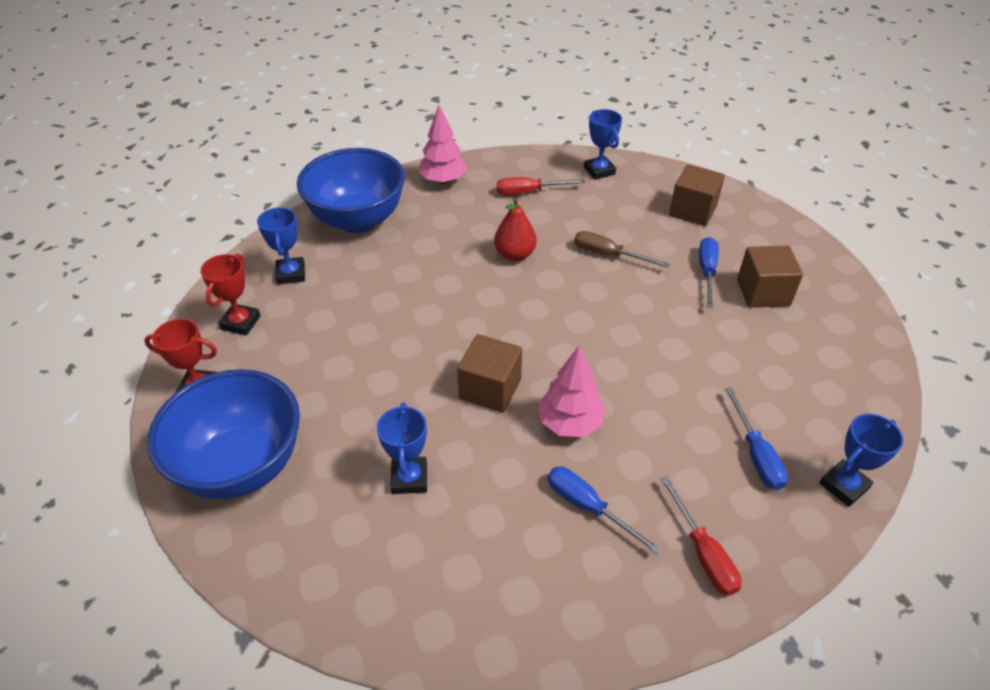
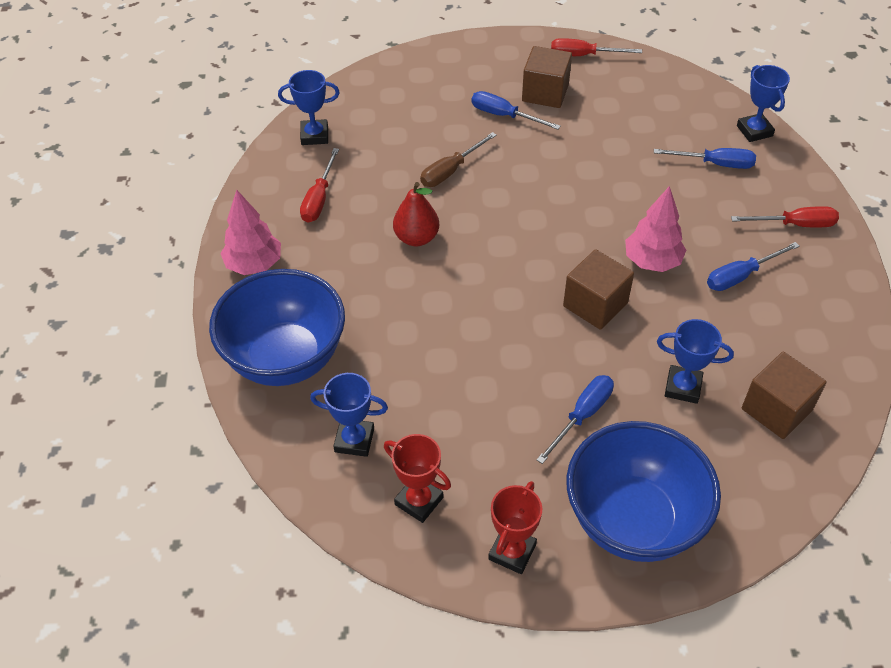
camera: 70 degrees left, 5 degrees up
brown cube [669,164,725,226] -> brown cube moved to [742,352,827,439]
none -> blue screwdriver [536,375,614,464]
none -> red screwdriver [551,38,642,56]

